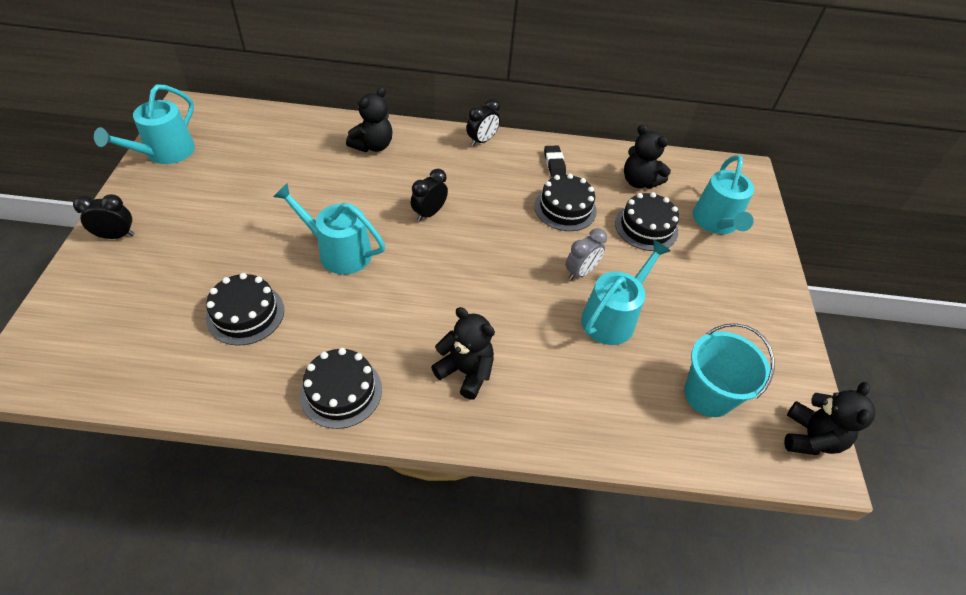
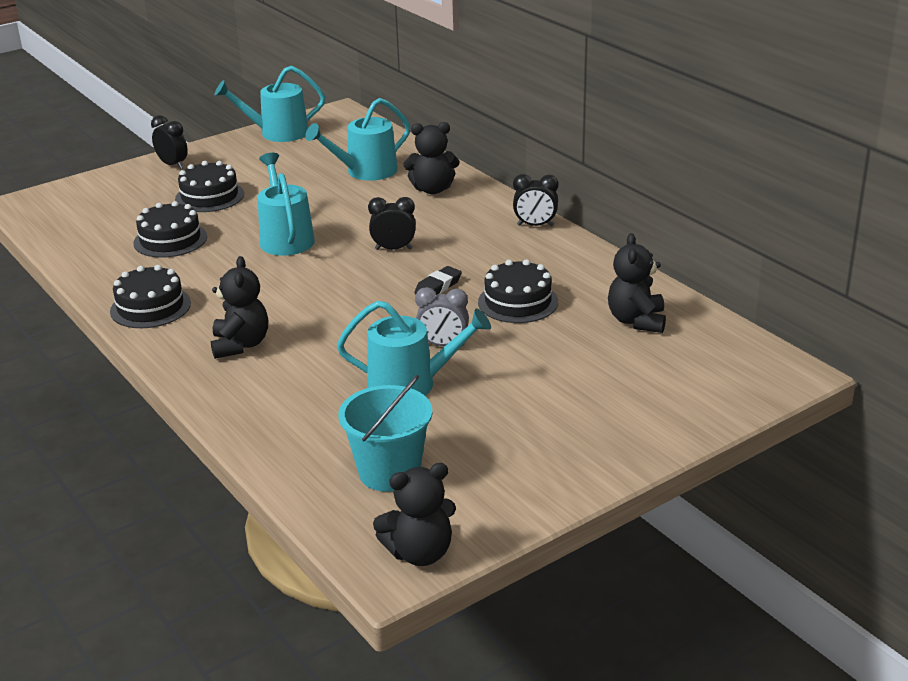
camera: 55 degrees right, 20 degrees down
black eraser [544,145,566,177] -> black eraser moved to [414,266,462,295]
black cake [615,192,679,251] -> black cake moved to [175,161,244,212]
turquoise watering can [693,155,754,234] -> turquoise watering can moved to [305,98,410,181]

